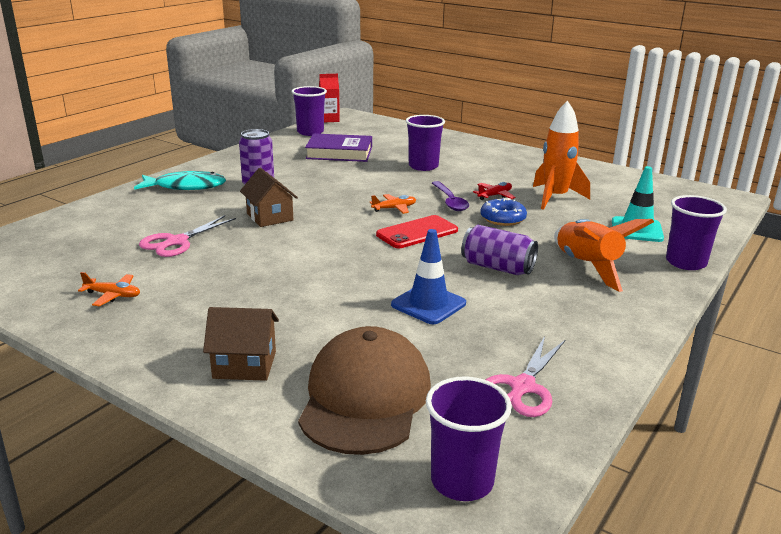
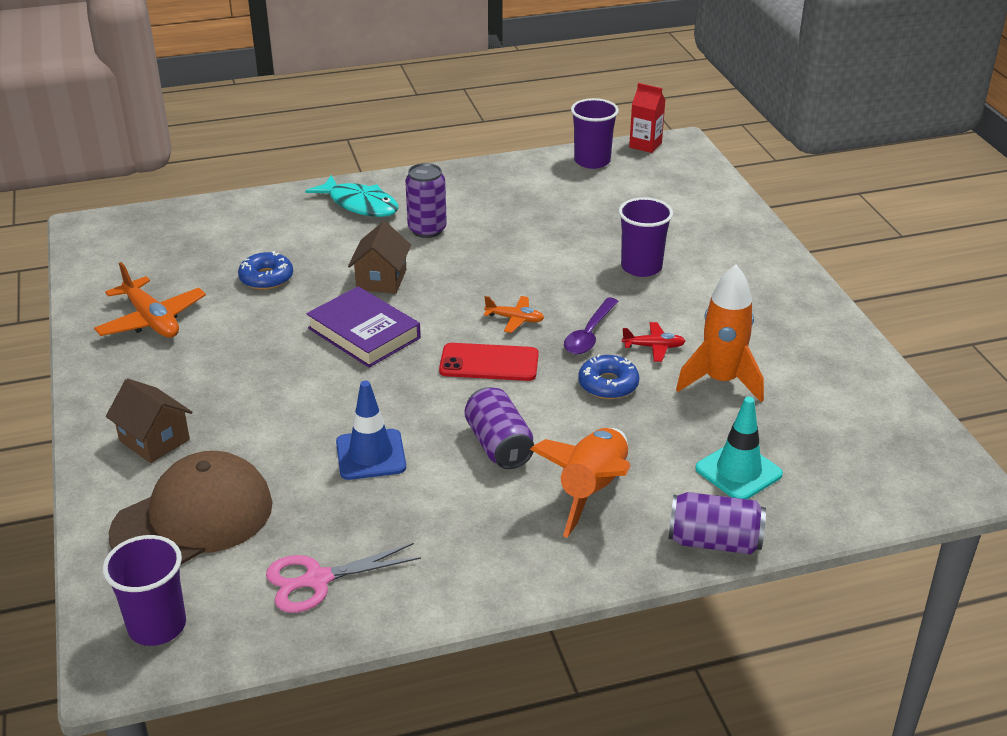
camera: 40 degrees right, 10 degrees up
orange plane [78,272,140,306] -> orange plane [94,262,206,338], size x1.80
pink scissors [139,215,236,257] -> blue donut [238,251,293,290]
purple book [305,133,372,162] -> purple book moved to [306,286,421,368]
purple cup [666,195,727,270] -> purple can [669,492,766,554]

